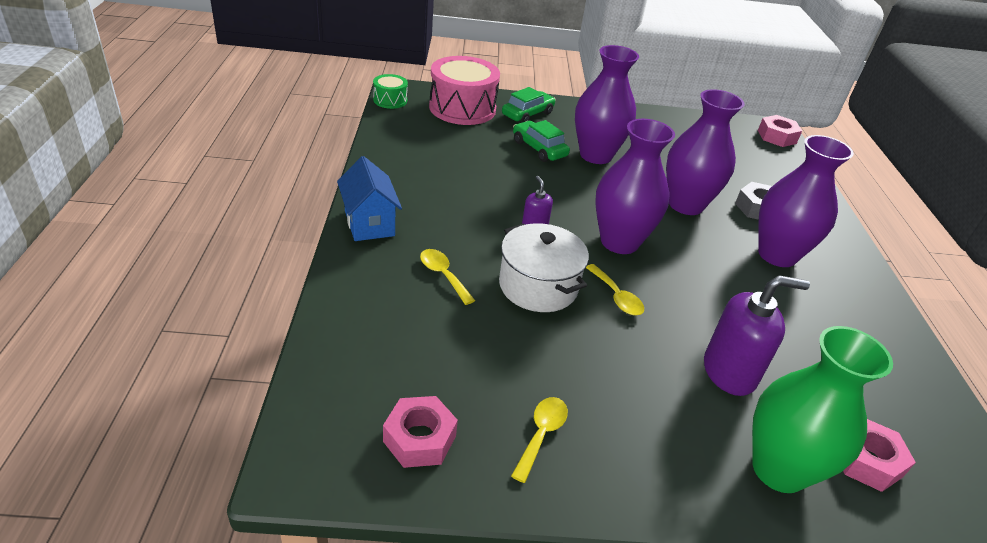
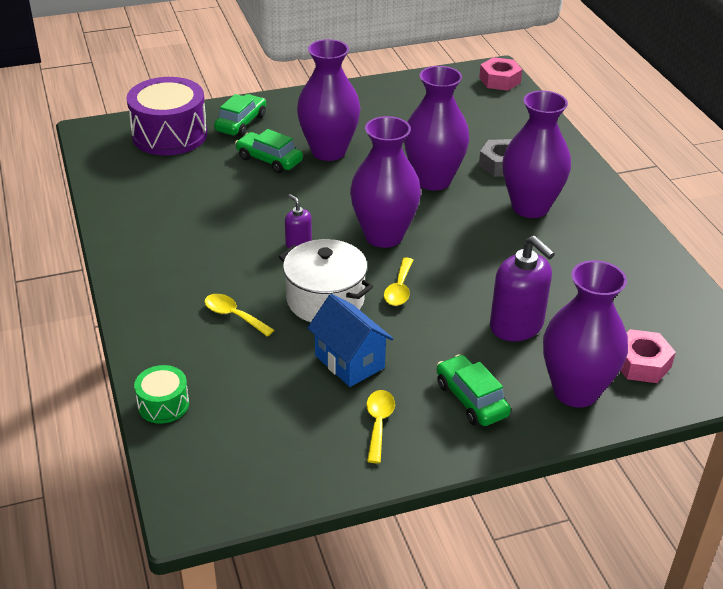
camera: 15 degrees left, 0 degrees up
blue house [337,156,402,241] -> blue house moved to [307,294,393,387]
green drum [373,74,408,109] -> green drum moved to [134,365,189,424]
pink nut [383,396,458,468] -> none
pink drum [429,56,500,125] -> purple drum [127,77,207,156]
yellow spoon [586,264,644,315] -> yellow spoon turned 60 degrees clockwise [384,257,413,306]
purple soap dispenser [704,275,810,396] -> purple soap dispenser turned 75 degrees clockwise [490,236,555,341]
green vase [752,326,893,493] -> purple vase [543,260,628,408]
none -> green car [437,354,511,426]

